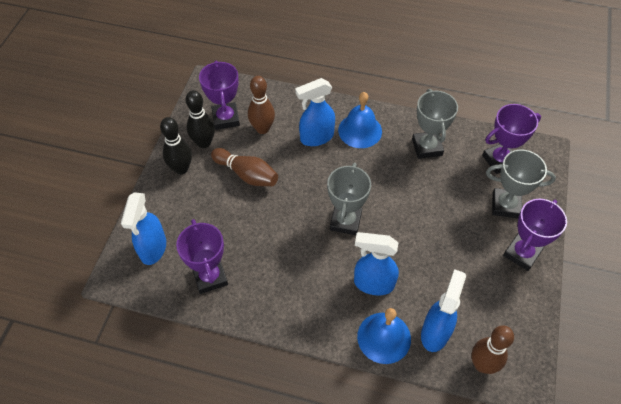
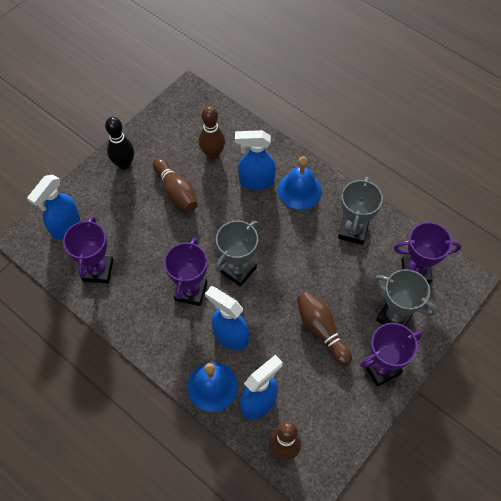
camera: 25 degrees right, 5 degrees up
black bowling pin [185,90,215,148] -> none
purple trophy [199,60,240,130] -> purple trophy moved to [164,238,207,306]
none -> brown bowling pin [297,291,352,366]

